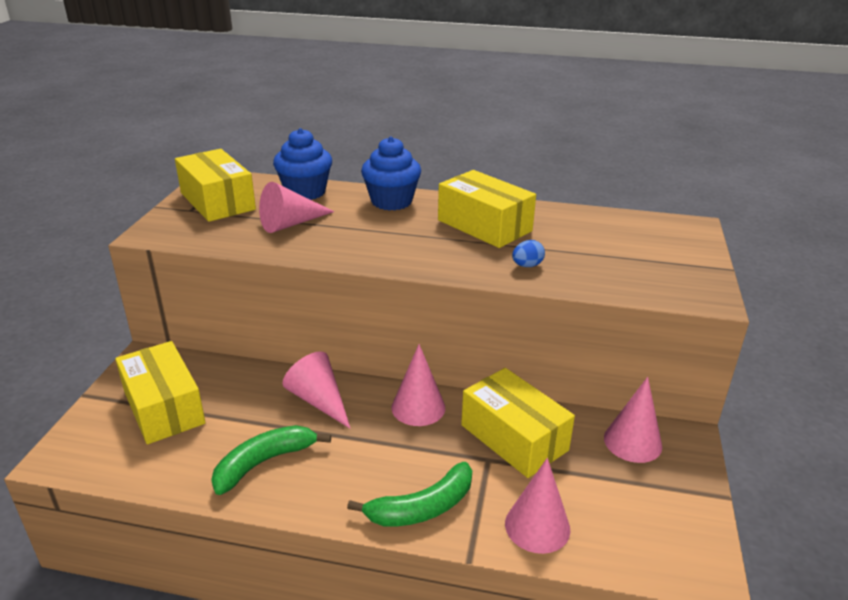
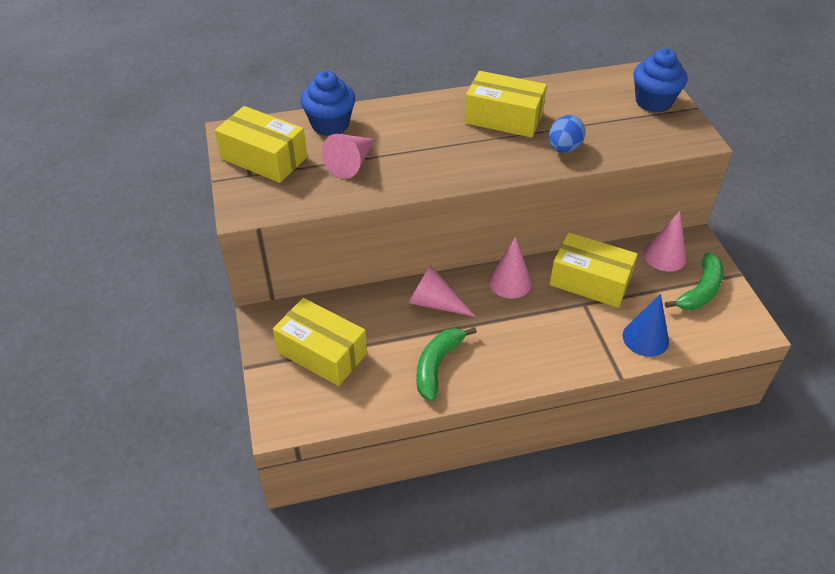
camera: 25 degrees left, 15 degrees up
green banana [347,462,472,527] -> green banana moved to [665,253,723,310]
blue cupcake [361,137,421,211] -> blue cupcake moved to [633,48,688,112]
pink cone [505,458,570,554] -> blue cone [623,294,669,357]
blue egg [512,240,545,267] -> blue egg [549,115,586,153], size x1.57

